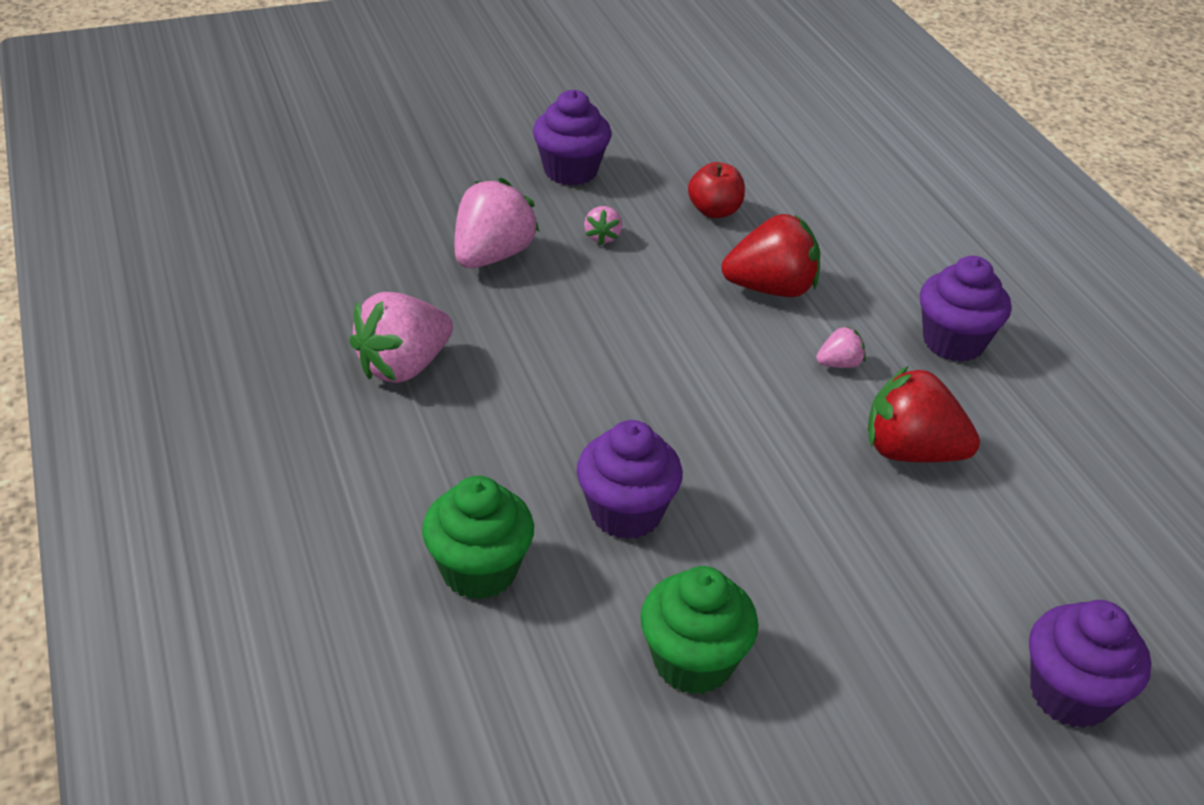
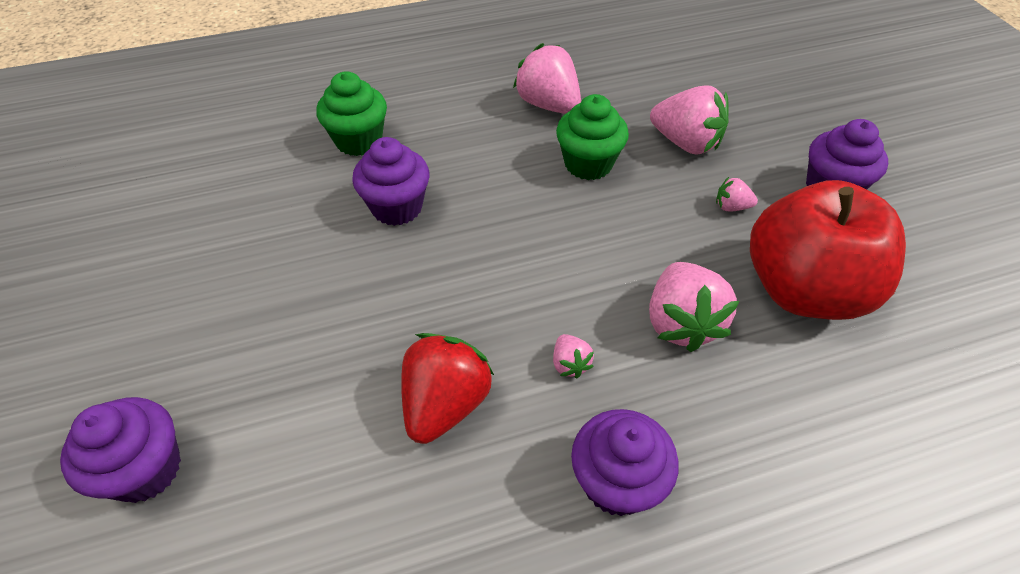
camera: 95 degrees right, 10 degrees up
green cupcake [640,566,759,694] -> green cupcake moved to [556,94,629,180]
red apple [688,162,745,218] -> red apple [750,180,906,320], size x2.32
red strawberry [722,214,820,297] -> pink strawberry [649,262,739,352]

